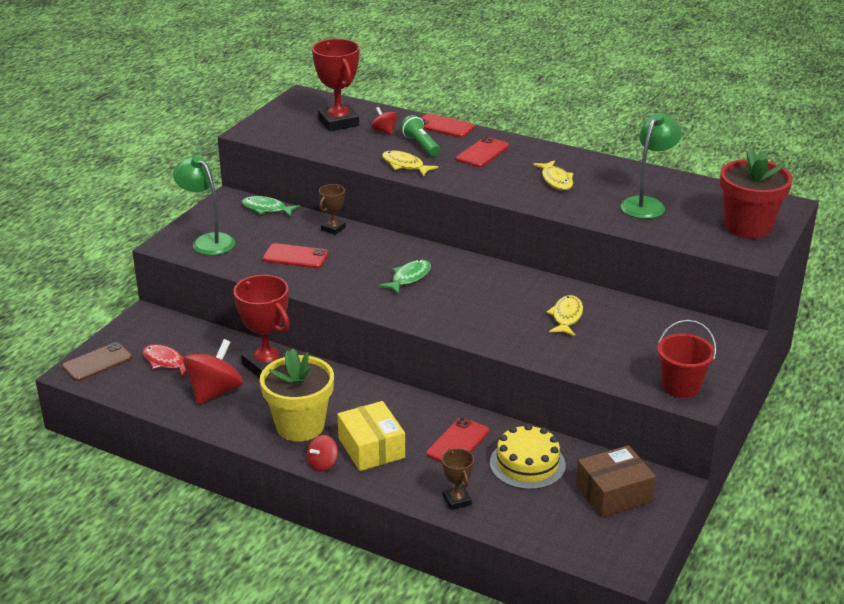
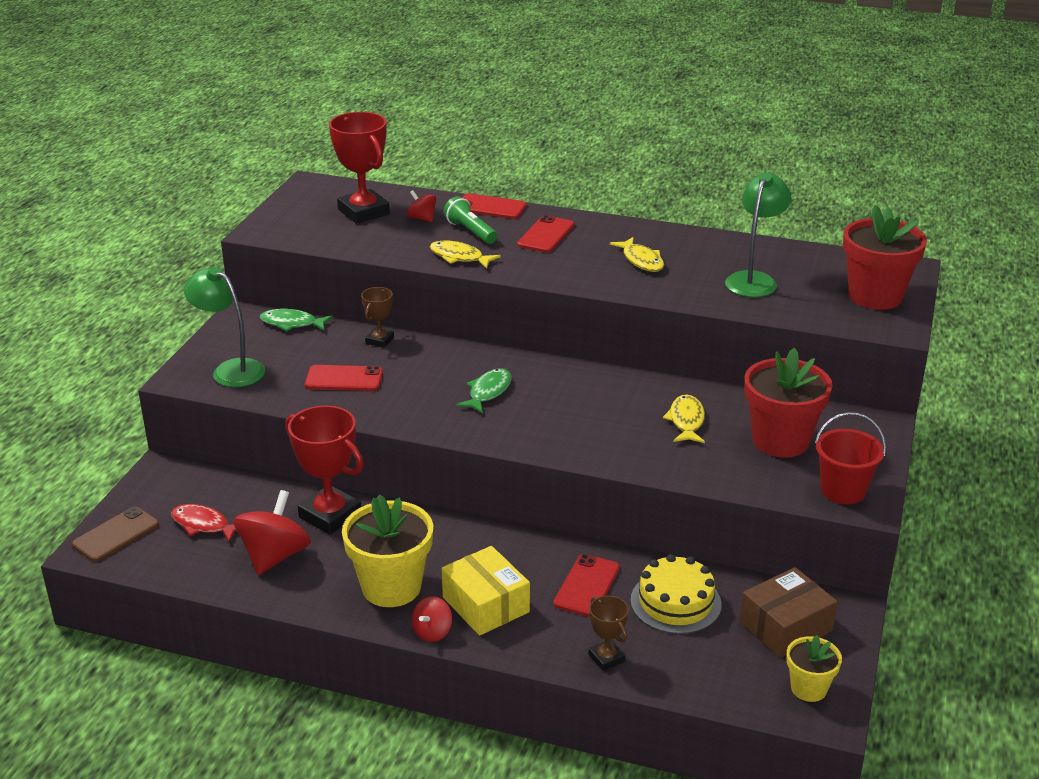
camera: 10 degrees left, 0 degrees up
none -> red flower pot [744,348,833,458]
none -> yellow flower pot [786,635,842,702]

